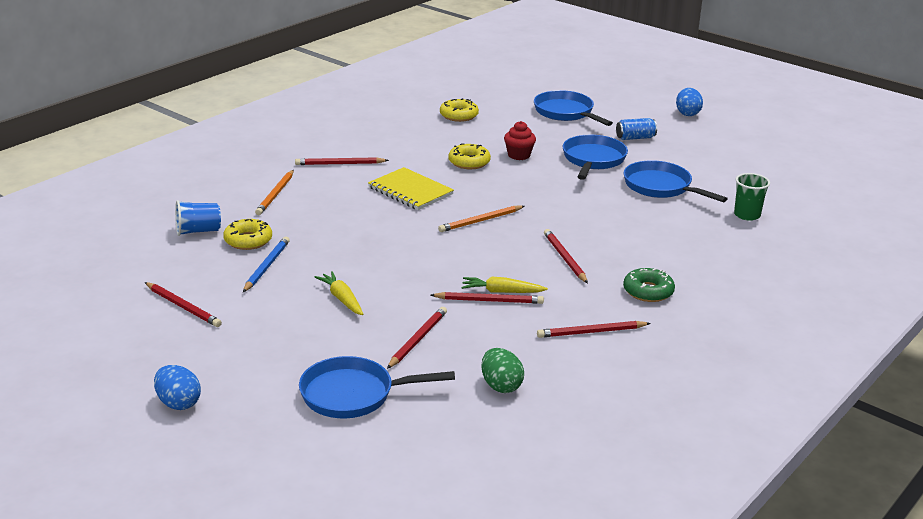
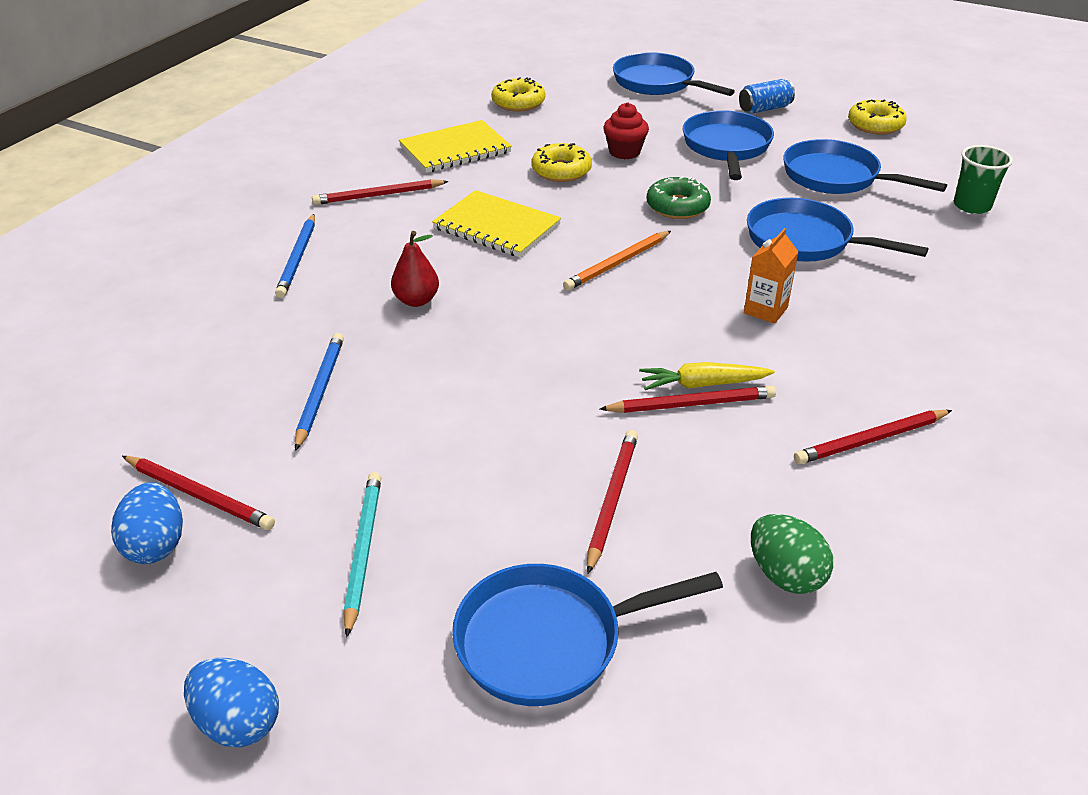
camera: 10 degrees left, 10 degrees up
blue cup [175,200,221,236] -> none
yellow donut [223,219,272,250] -> yellow donut moved to [848,100,907,135]
orange pencil [255,170,294,215] -> blue pencil [275,214,315,298]
yellow carrot [315,271,363,315] -> none
red pencil [544,229,588,283] -> orange carton [744,228,798,324]
green donut [623,268,675,302] -> green donut moved to [647,176,711,219]
blue egg [676,88,703,116] -> blue egg moved to [111,482,183,564]
none -> turquoise pencil [343,472,381,638]
none -> red pear [391,231,439,307]
none -> yellow notebook [399,120,512,173]
none -> blue pan [747,198,928,262]

